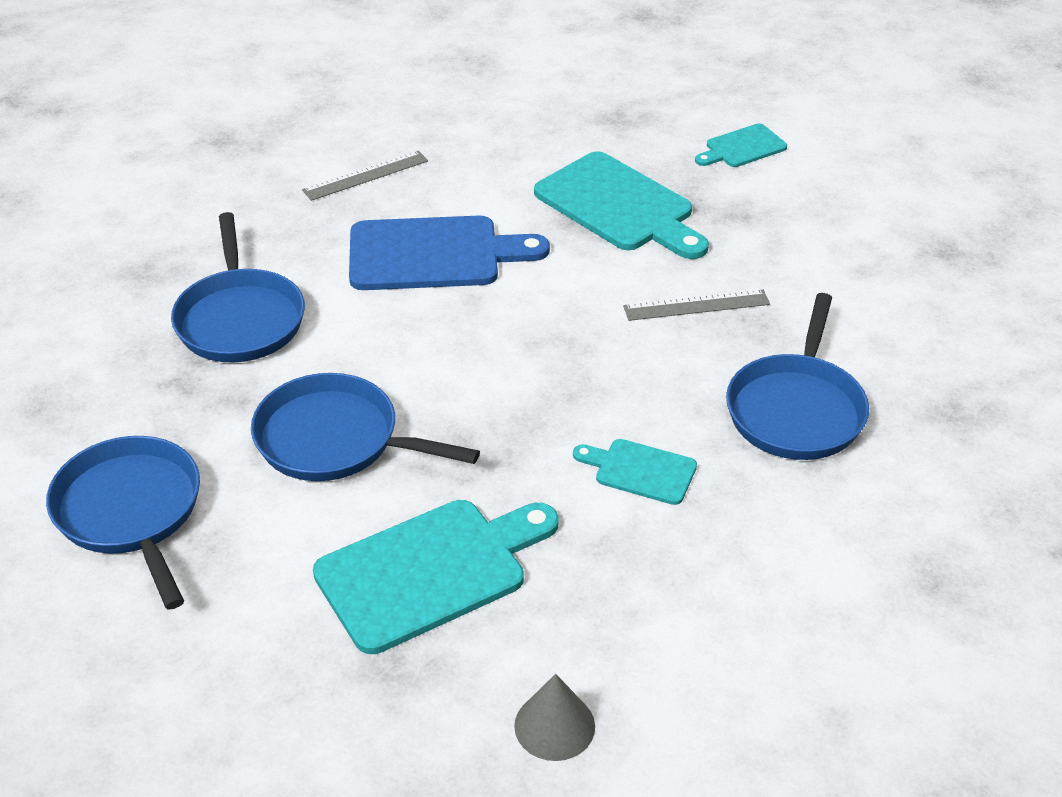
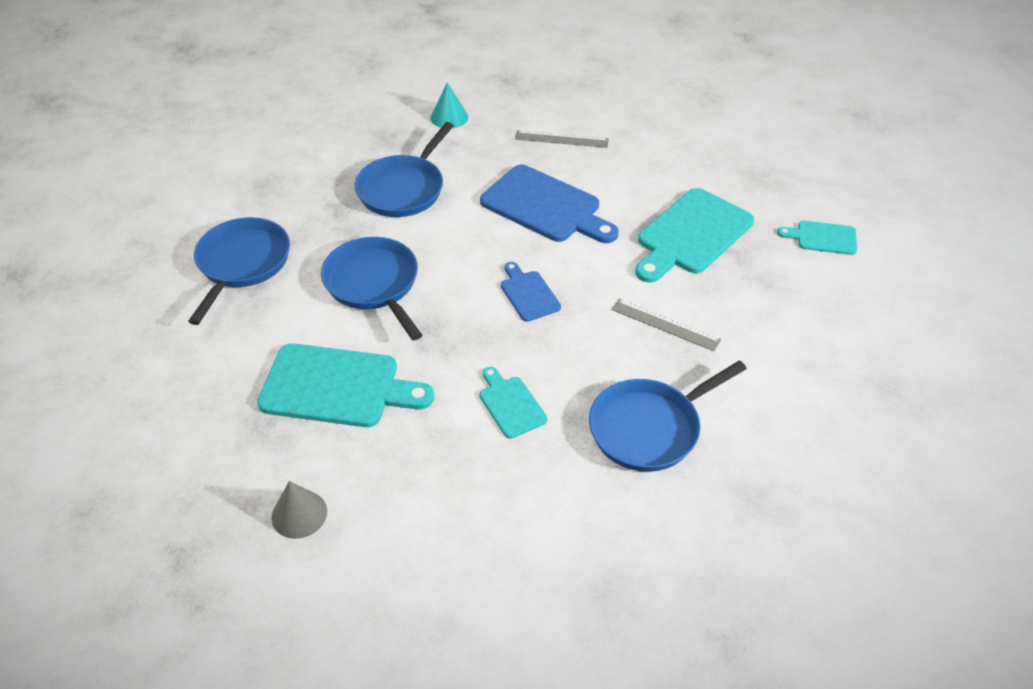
camera: 40 degrees right, 5 degrees up
turquoise cutting board [534,151,709,259] -> turquoise cutting board turned 45 degrees clockwise [635,188,754,283]
none -> turquoise cone [431,82,468,129]
none -> blue cutting board [501,262,561,322]

